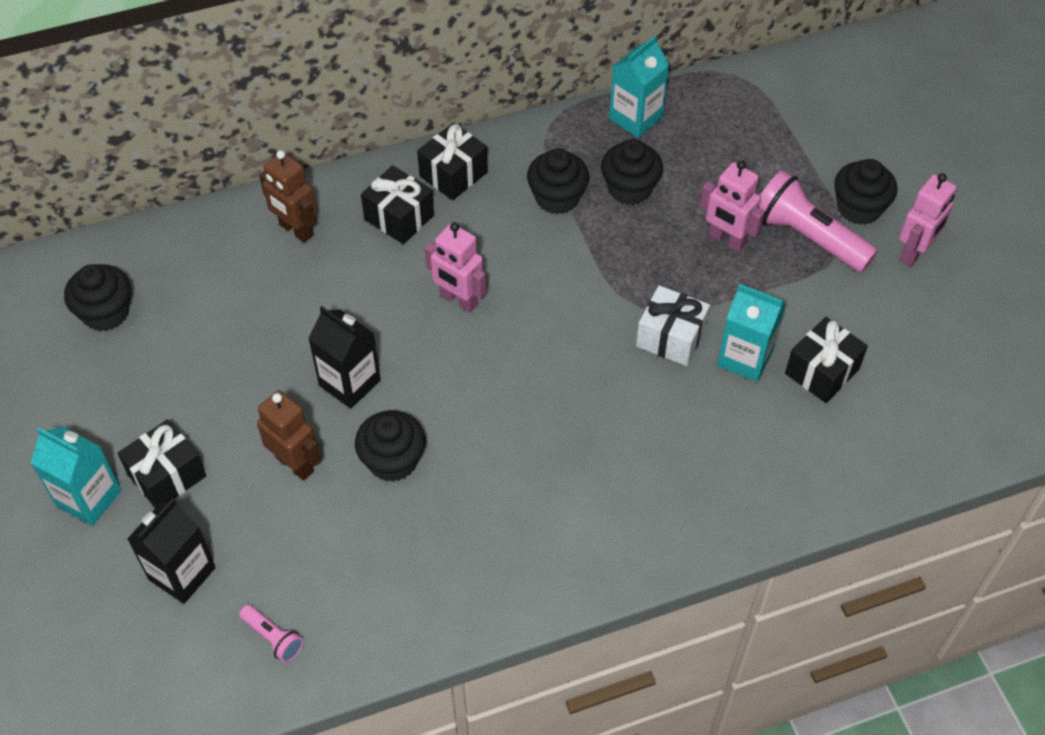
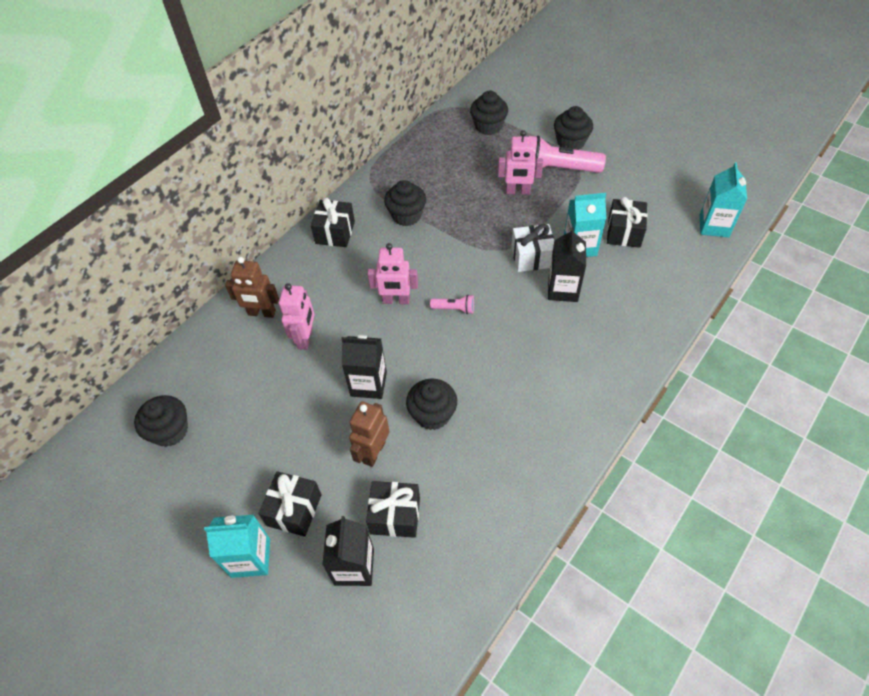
camera: 30 degrees left, 0 degrees up
pink flashlight [239,605,304,663] -> pink flashlight moved to [430,295,474,314]
brown robot [257,390,321,481] -> brown robot turned 75 degrees counterclockwise [349,401,390,467]
black gift [361,166,434,244] -> black gift moved to [366,481,420,538]
black cupcake [601,139,663,205] -> black cupcake moved to [470,91,508,135]
turquoise carton [609,35,670,138] -> turquoise carton moved to [700,162,747,237]
pink robot [899,173,957,266] -> pink robot moved to [279,283,314,350]
none -> black carton [548,227,586,302]

